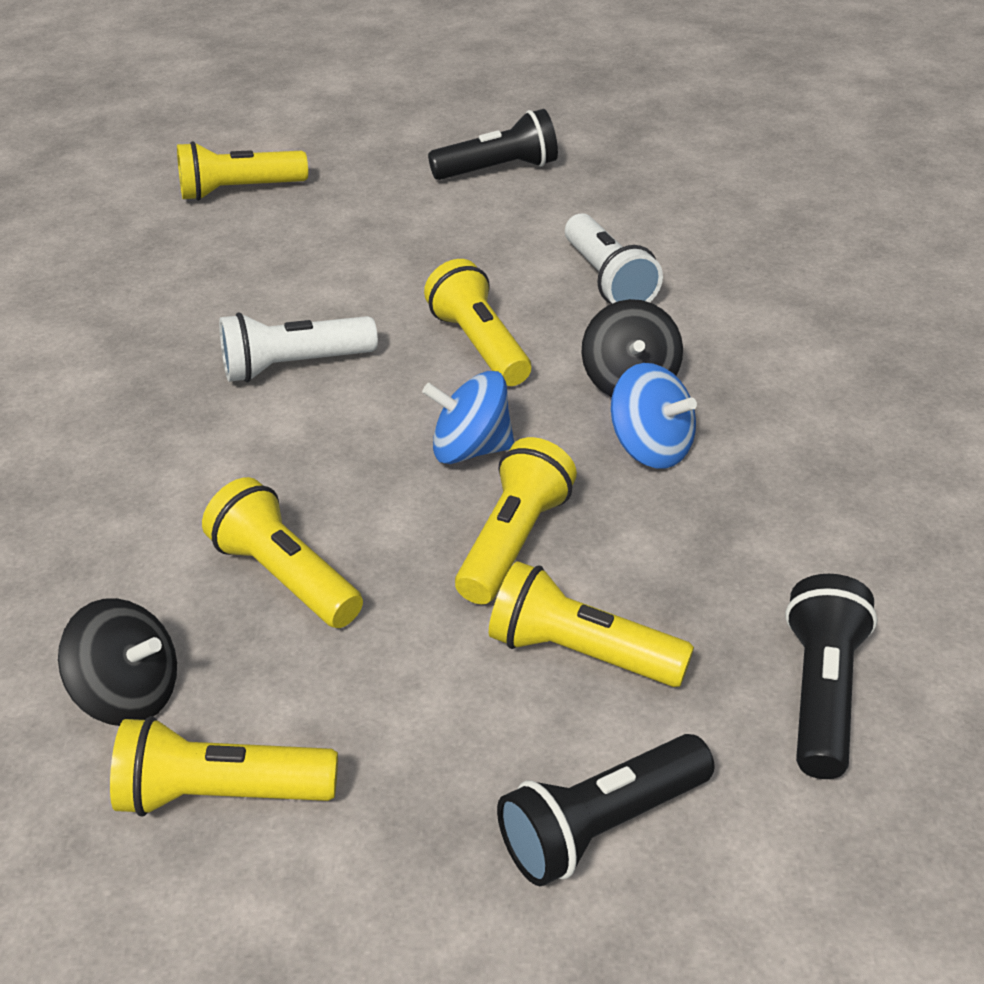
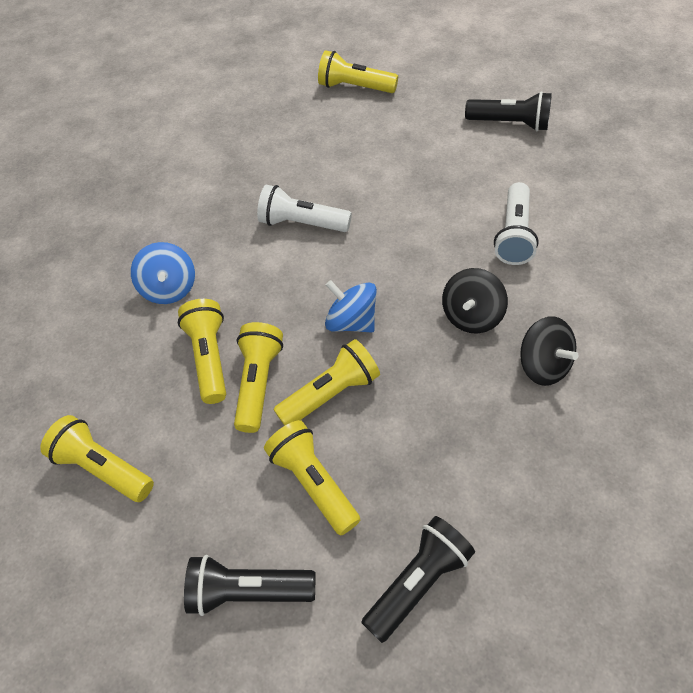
camera: 35 degrees right, 15 degrees up
black spinning top [58,598,177,726] -> black spinning top moved to [520,316,579,386]
yellow flashlight [424,259,531,386] -> yellow flashlight moved to [234,322,283,433]
blue spinning top [611,363,697,469] -> blue spinning top moved to [131,242,195,304]

